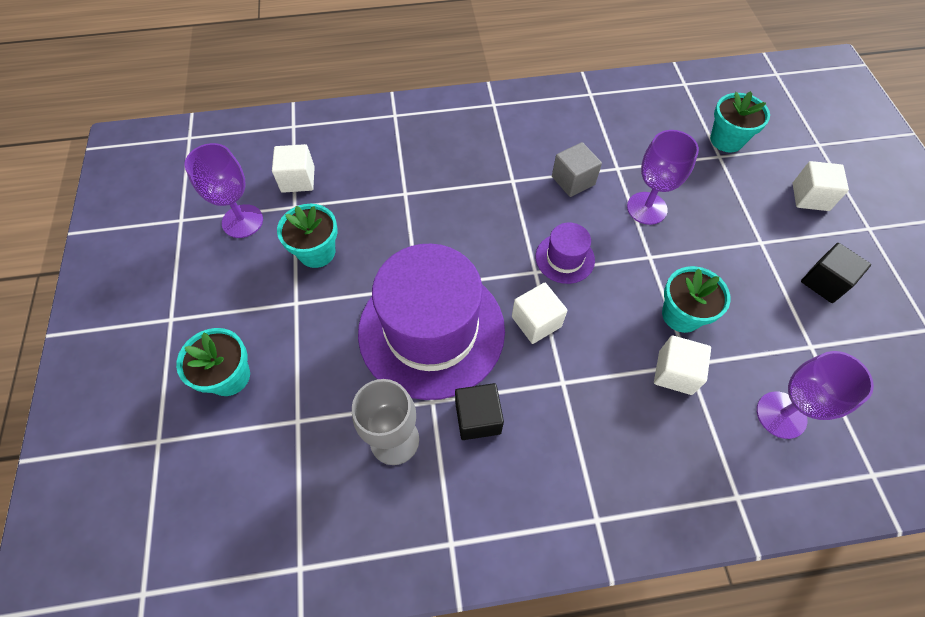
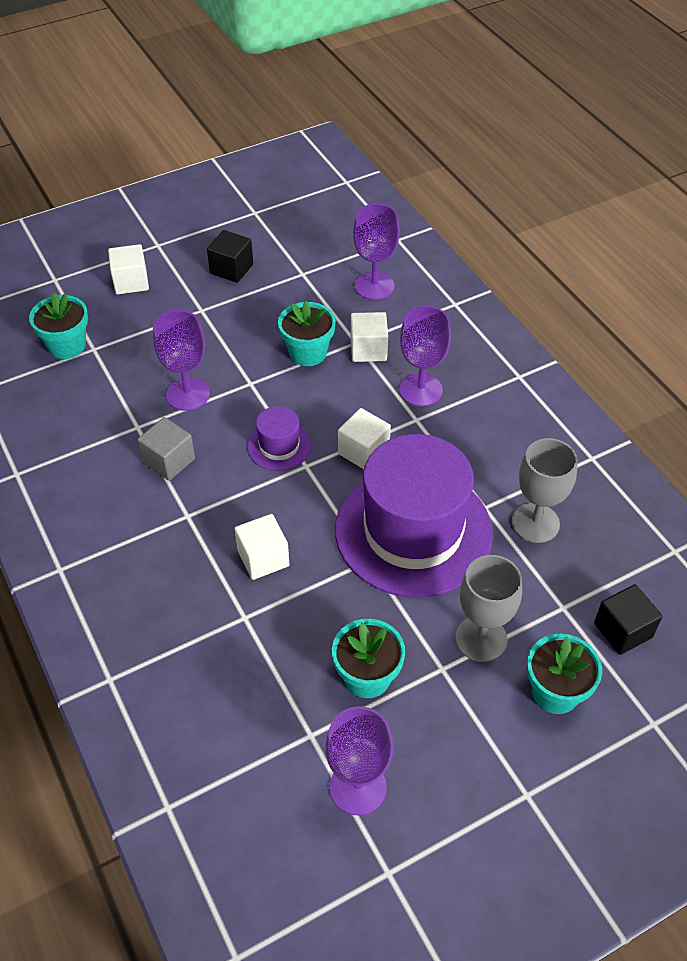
camera: 110 degrees left, 10 degrees down
white cube [272,144,315,193] -> white cube moved to [234,514,290,580]
black cube [455,383,504,440] -> black cube moved to [594,584,662,655]
none -> purple goblet [399,306,451,407]
none -> grey goblet [455,555,522,662]

